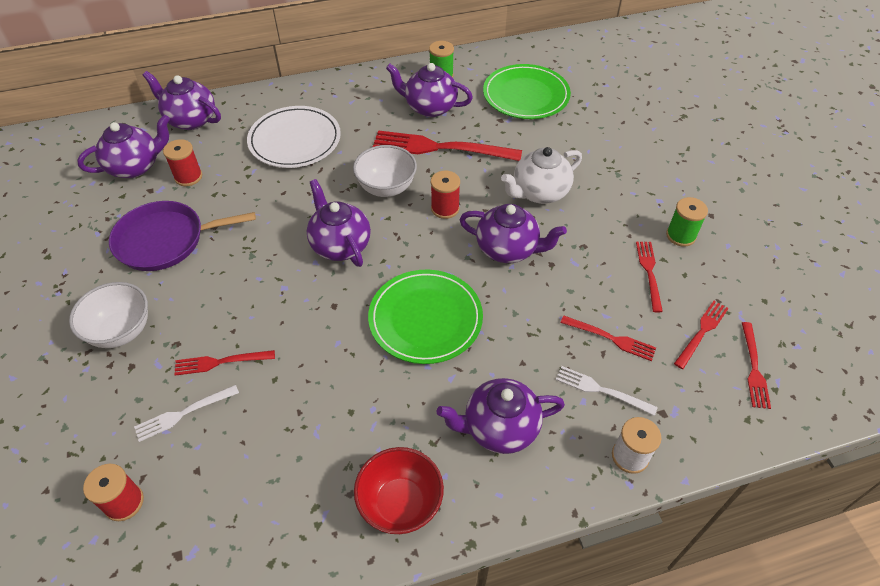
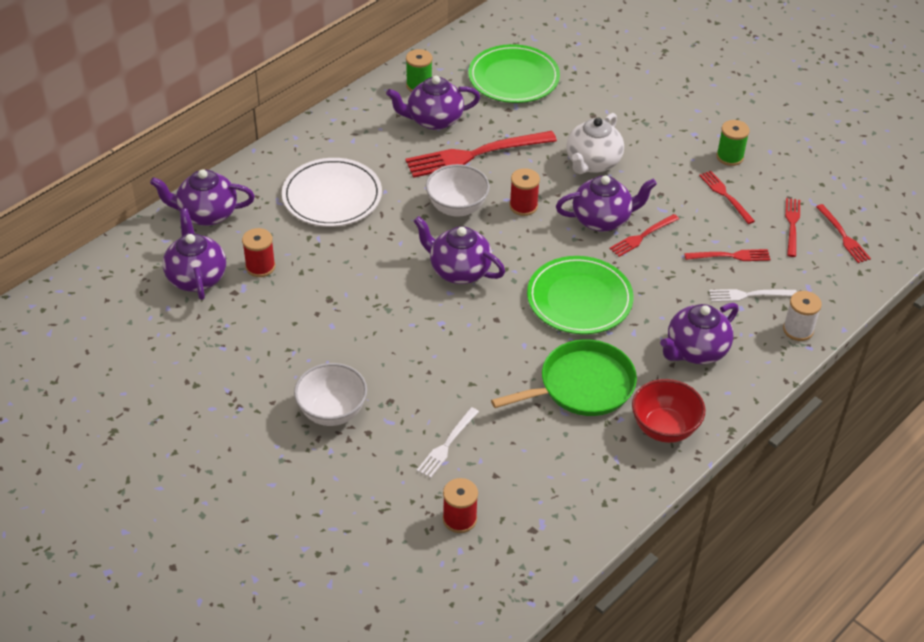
camera: 30 degrees left, 5 degrees down
purple teapot [77,115,170,178] -> purple teapot turned 45 degrees counterclockwise [163,208,226,300]
purple pan [109,201,256,271] -> none
red fork [174,350,275,376] -> red fork moved to [609,214,679,257]
none -> green pan [491,339,637,416]

